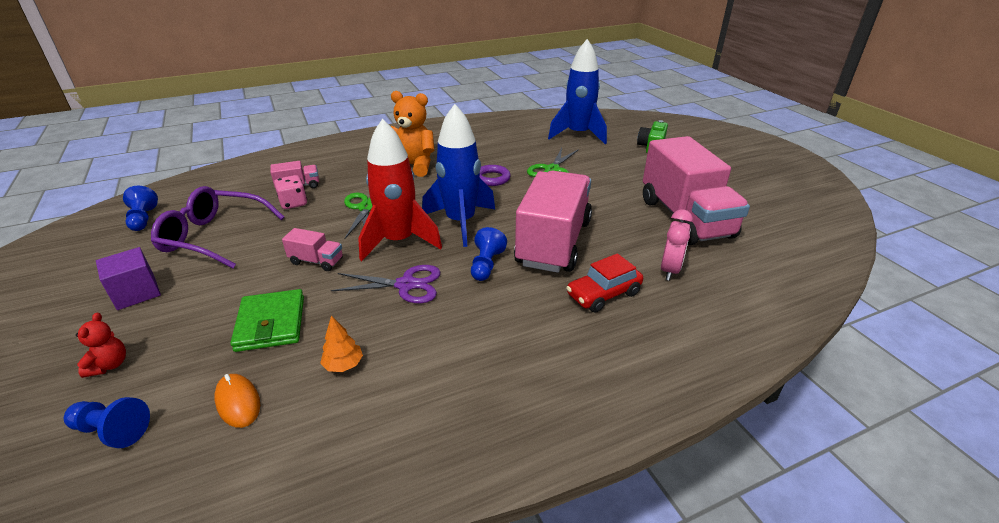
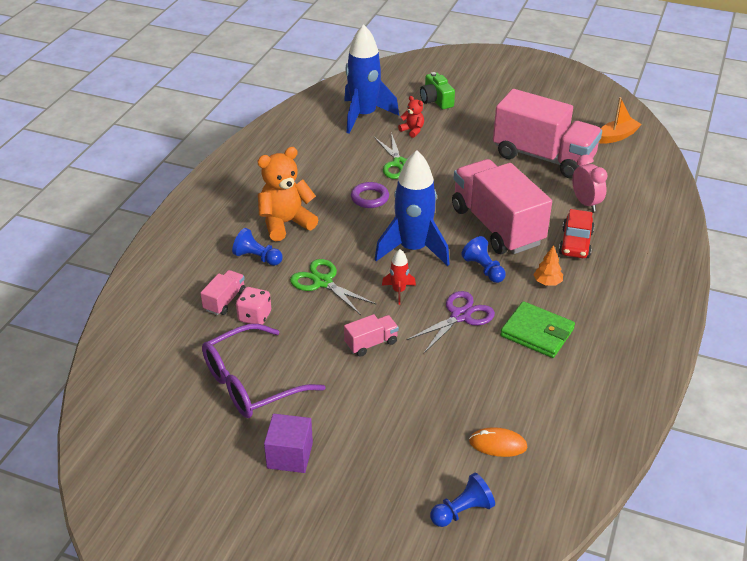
camera: 45 degrees left, 5 degrees up
red teddy bear [76,313,126,378] -> red teddy bear moved to [398,96,424,138]
blue pawn [123,186,158,231] -> blue pawn moved to [232,228,283,266]
green wallet [230,289,304,352] -> green wallet moved to [500,301,575,358]
orange tree [320,316,363,372] -> orange tree moved to [533,245,563,286]
red rocket [358,119,442,261] -> red rocket [382,249,416,305], size x0.44
none -> orange boat [599,97,642,144]

